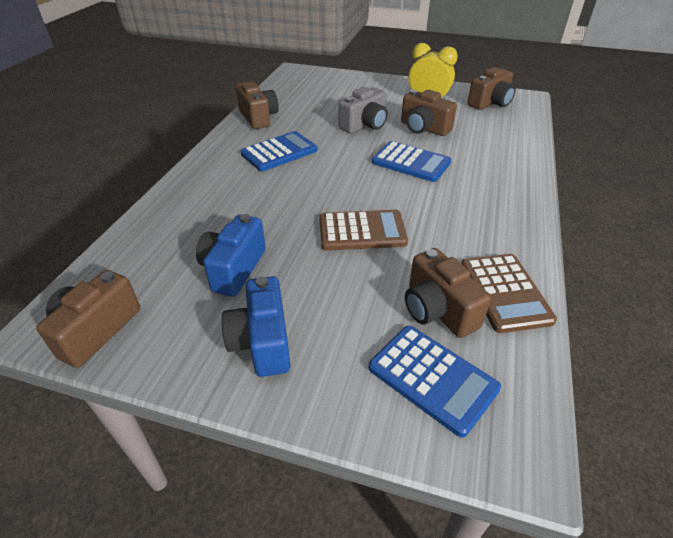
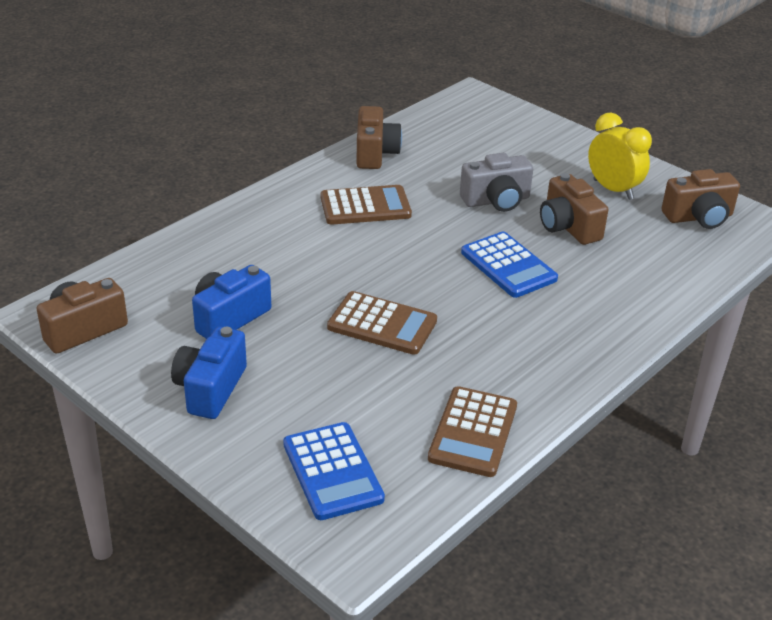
camera: 25 degrees right, 5 degrees down
blue calculator [240,131,318,171] -> brown calculator [321,185,412,225]
brown camera [405,248,491,338] -> none

